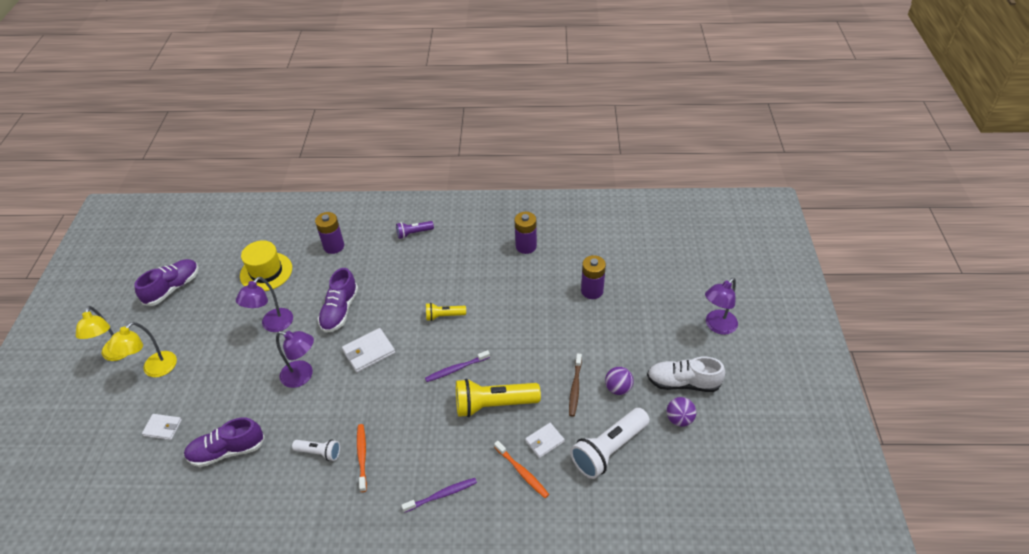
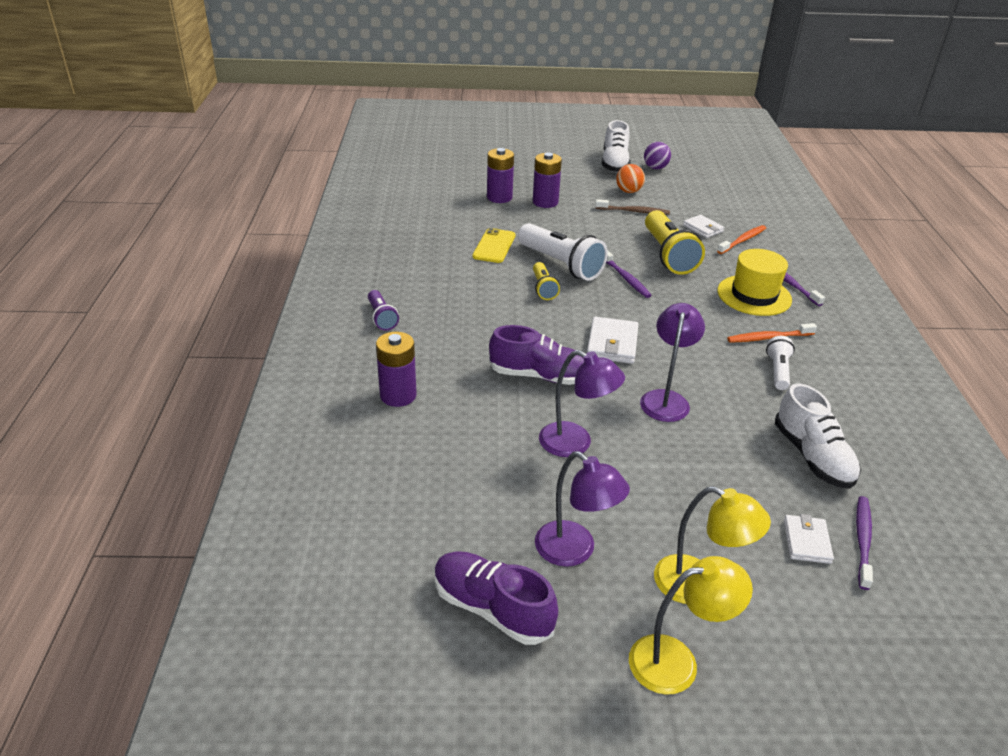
camera: 95 degrees left, 10 degrees down
purple shoe [184,418,265,467] -> white shoe [775,383,861,489]
yellow hat [240,240,292,291] -> yellow hat moved to [718,249,792,316]
white wallet [342,328,395,372] -> white wallet turned 45 degrees clockwise [587,317,639,364]
purple battery [514,212,537,254] -> purple battery moved to [533,152,562,208]
white flashlight [570,408,650,479] -> white flashlight moved to [518,223,608,281]
purple ball [605,367,634,395] -> orange ball [616,164,645,193]
purple lamp [705,278,738,335] -> purple lamp moved to [535,451,630,567]
none -> yellow phone [472,228,515,263]
none -> purple toothbrush [856,496,873,590]

